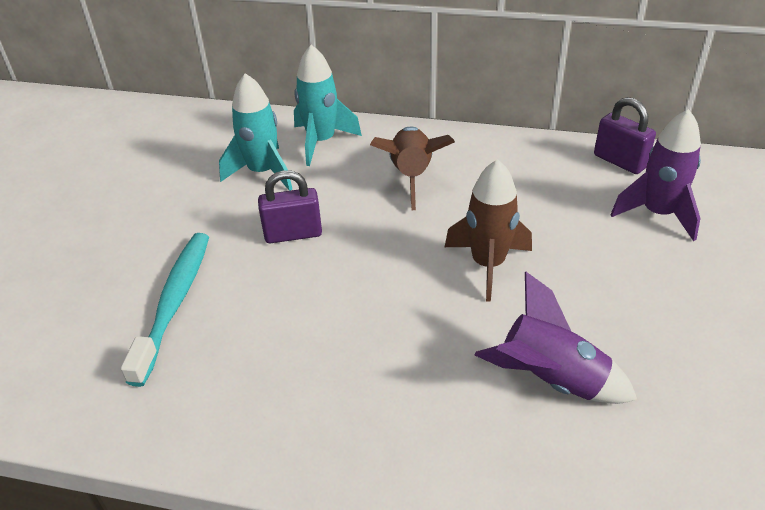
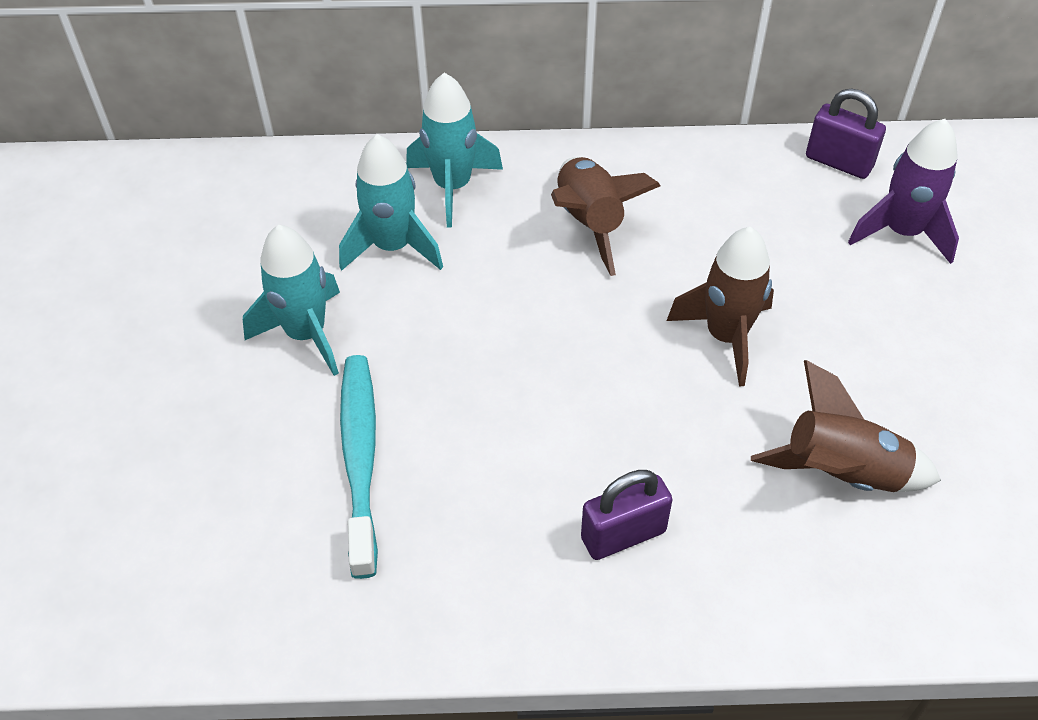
camera: 15 degrees left, 10 degrees up
purple padlock [258,170,322,243] -> purple padlock moved to [581,470,673,560]
purple rocket [475,272,637,404] -> brown rocket [751,360,941,492]
none -> turquoise rocket [243,225,340,376]

